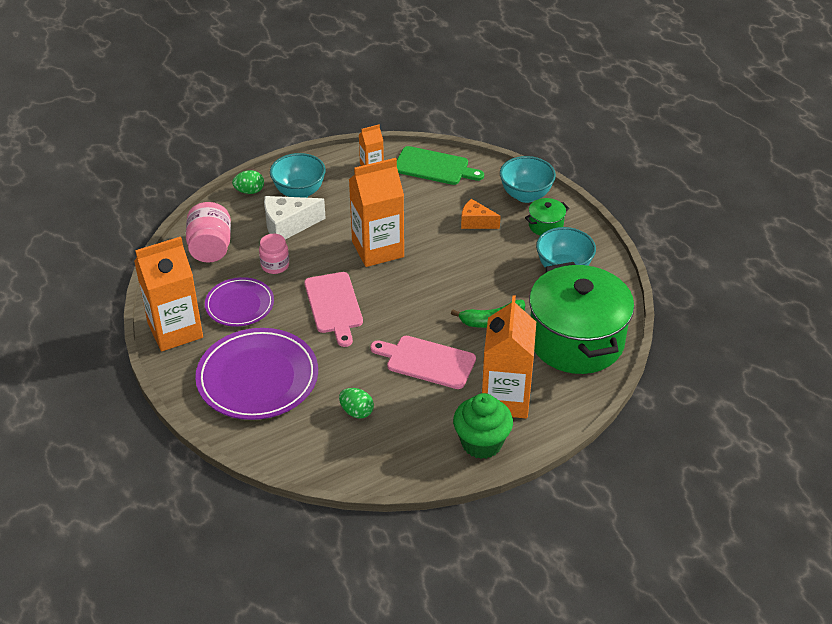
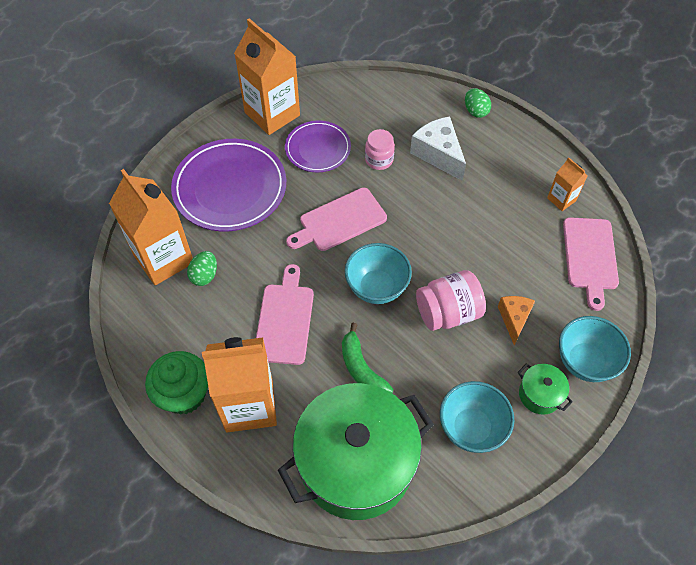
camera: 75 degrees right, 15 degrees up
pink jar [186,202,231,263] -> pink jar moved to [416,270,486,331]
turquoise bowl [270,153,326,198] -> turquoise bowl moved to [345,243,412,304]
orange carton [349,158,404,267] -> orange carton moved to [109,169,193,285]
green cutting board [397,146,484,185] -> pink cutting board [563,217,619,311]

